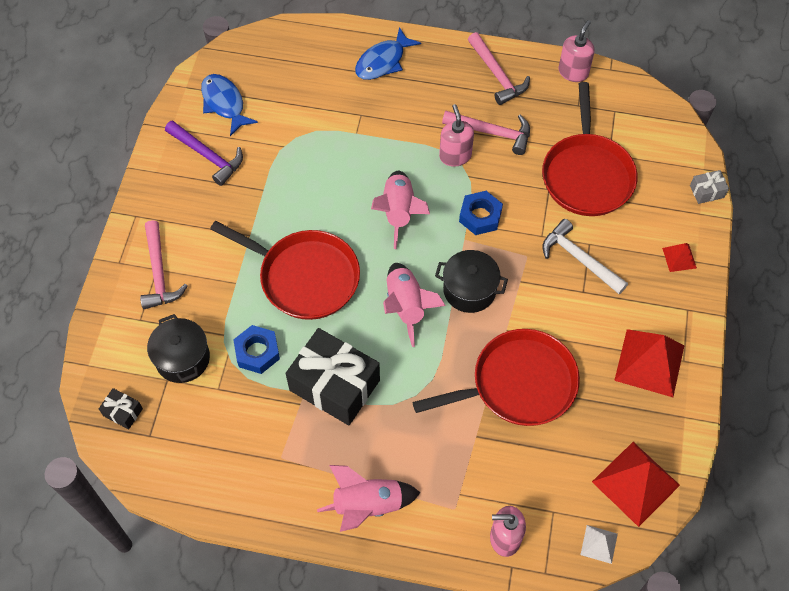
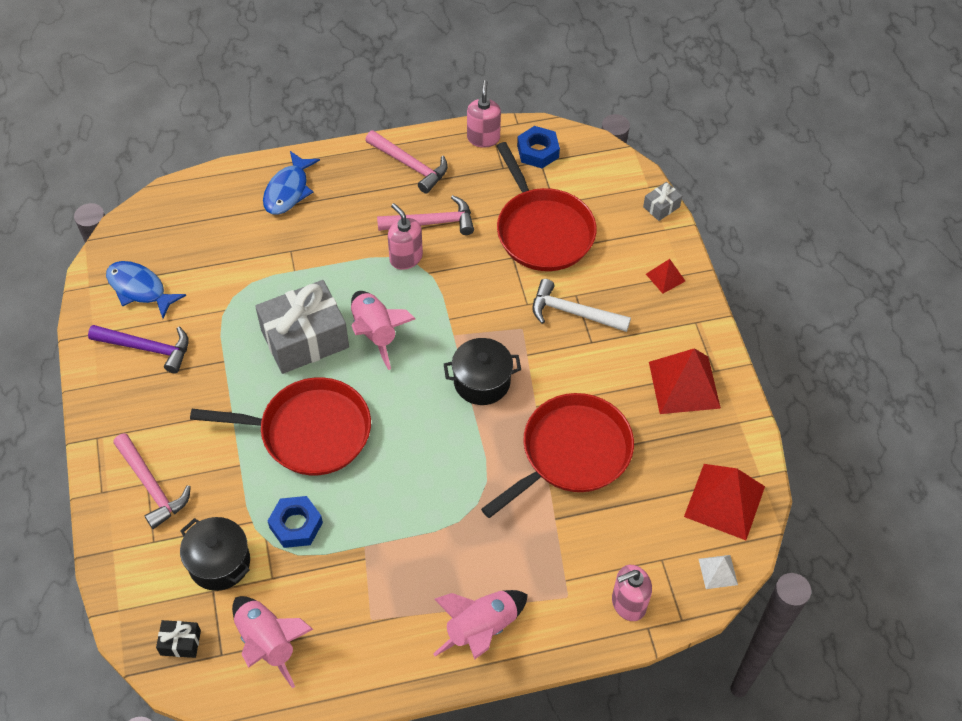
camera: 25 degrees left, 5 degrees down
black gift [286,328,380,425] -> none
pink rocket [383,263,446,347] -> pink rocket moved to [232,596,313,688]
blue nut [459,191,503,235] -> blue nut moved to [517,126,560,168]
none -> grey gift [255,280,349,374]

